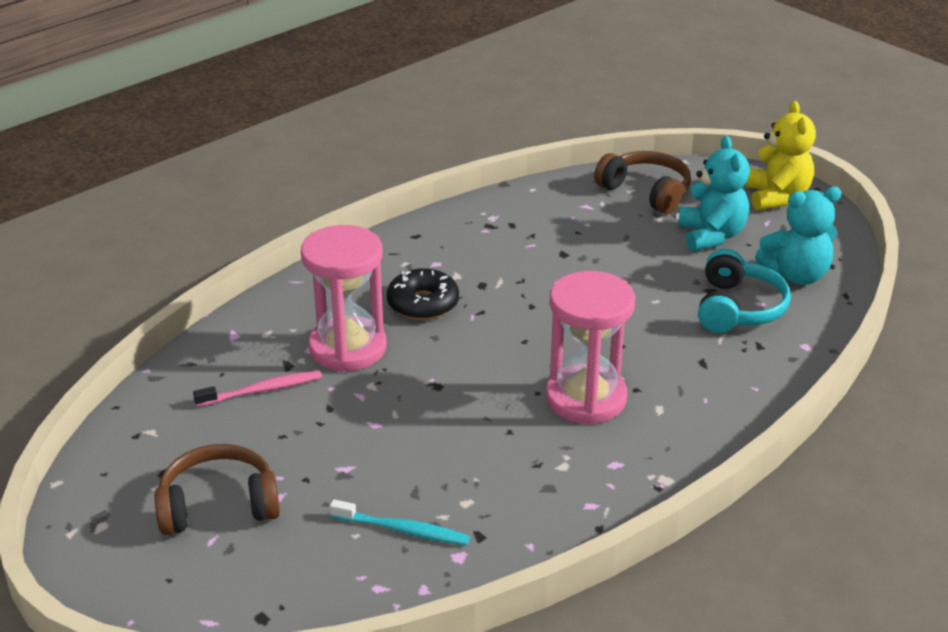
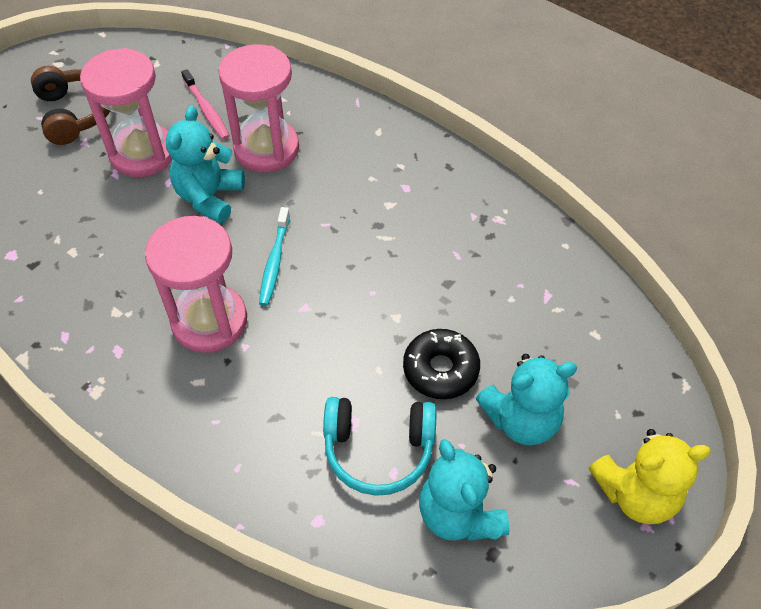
camera: 80 degrees right, 20 degrees up
turquoise toothbrush [330,499,470,545] -> turquoise toothbrush moved to [259,207,290,306]
black donut [387,268,459,320] -> black donut moved to [403,329,480,399]
brown headphones [594,151,691,214] -> none
none -> pink hourglass [80,48,173,177]
none -> turquoise teddy bear [166,106,245,223]

